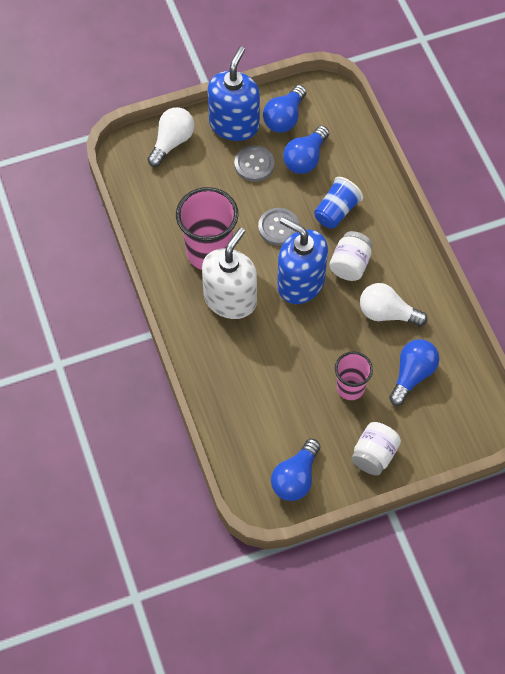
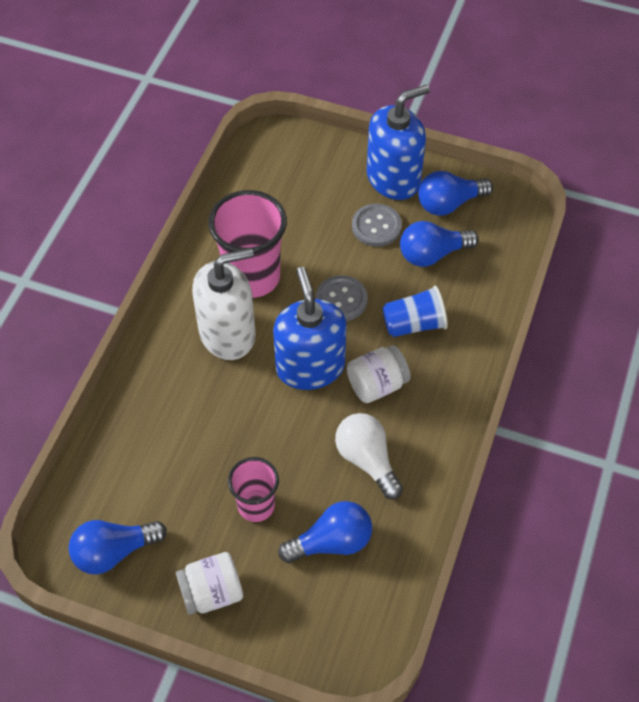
camera: 40 degrees right, 5 degrees down
white light bulb [147,107,194,167] -> none

